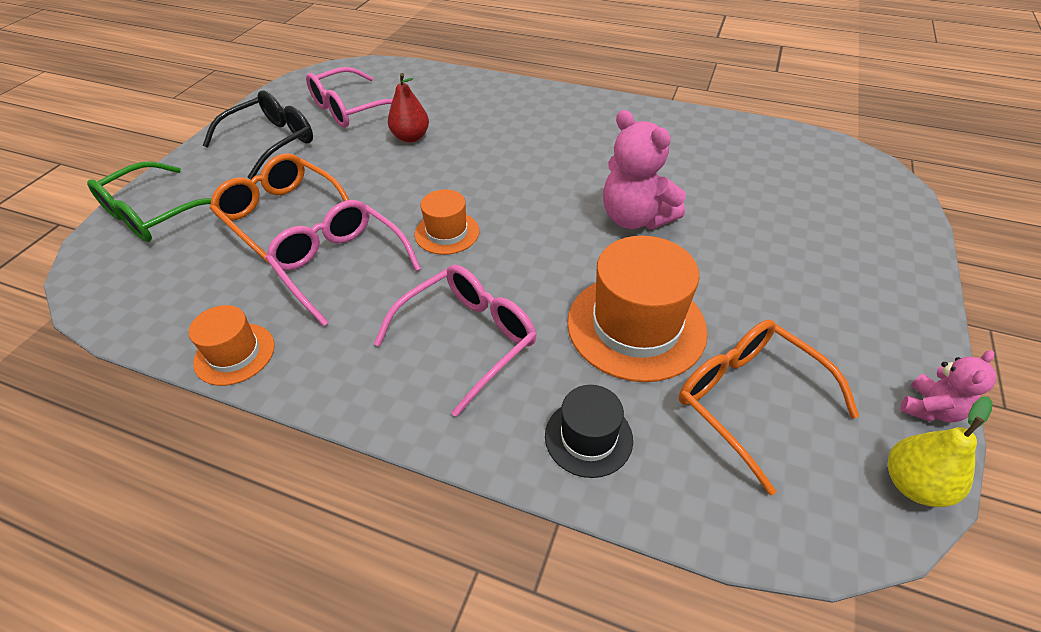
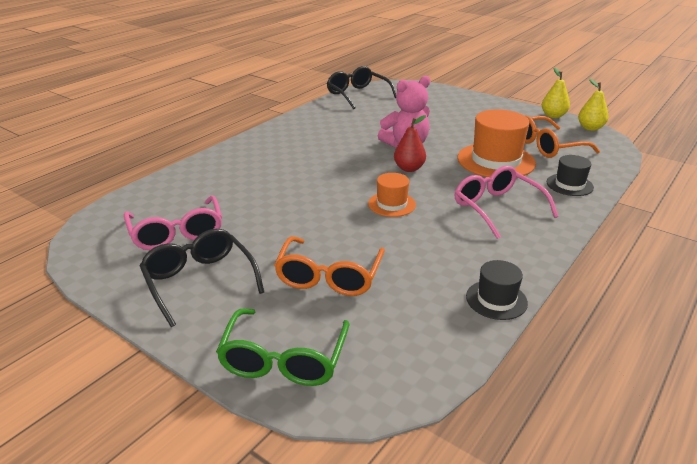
camera: 75 degrees left, 15 degrees down
green glasses [87,162,211,242] -> green glasses turned 45 degrees clockwise [216,309,350,386]
orange hat [189,305,275,386] -> black hat [466,260,528,320]
orange glasses [210,153,349,264] -> orange glasses turned 45 degrees counterclockwise [274,236,385,296]
pink glasses [266,200,421,326] -> none
red pear [388,73,429,143] -> red pear moved to [394,115,426,172]
pink teddy bear [901,350,996,422] -> yellow pear [542,68,570,118]
none -> black glasses [327,66,396,109]

